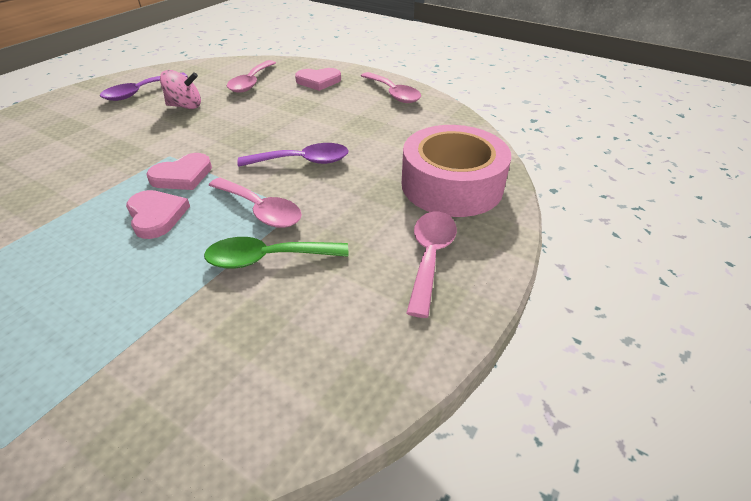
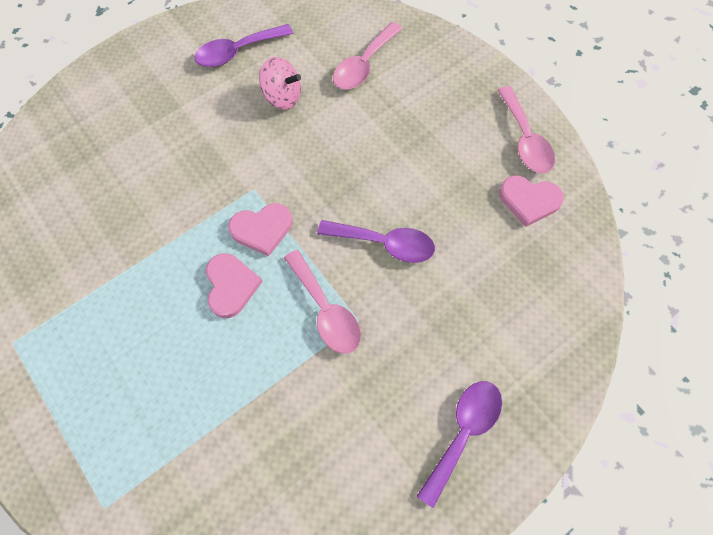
camera: 20 degrees right, 25 degrees up
green spoon [204,237,348,269] -> none
pink heart [295,68,341,91] -> pink heart moved to [499,176,564,227]
pink tape [402,125,511,217] -> none
pink spoon [406,212,457,318] -> purple spoon [416,381,502,508]

